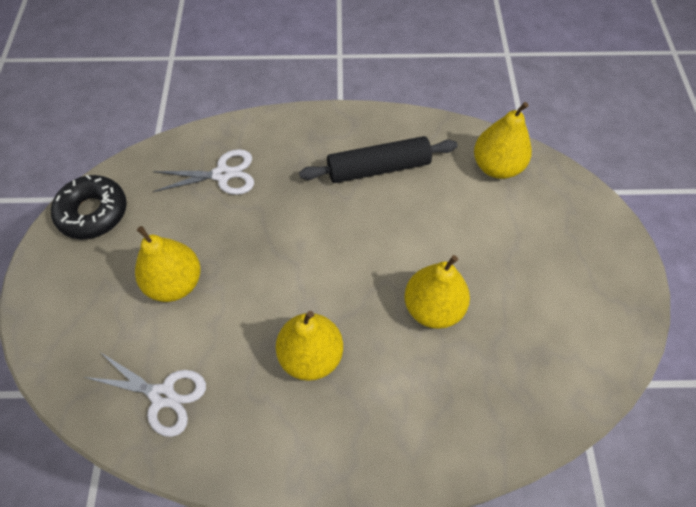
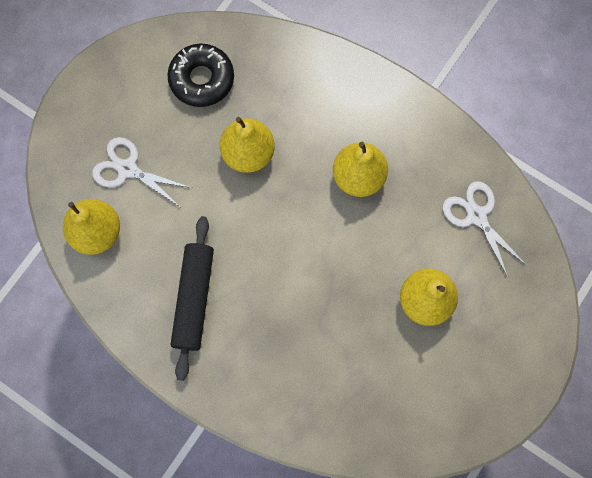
camera: 145 degrees left, 15 degrees up
black donut [51,175,127,239] -> black donut moved to [167,43,234,107]
white scissors [153,149,254,195] -> white scissors moved to [92,137,192,207]
black rolling pin [299,136,457,183] -> black rolling pin turned 75 degrees clockwise [170,216,214,381]

